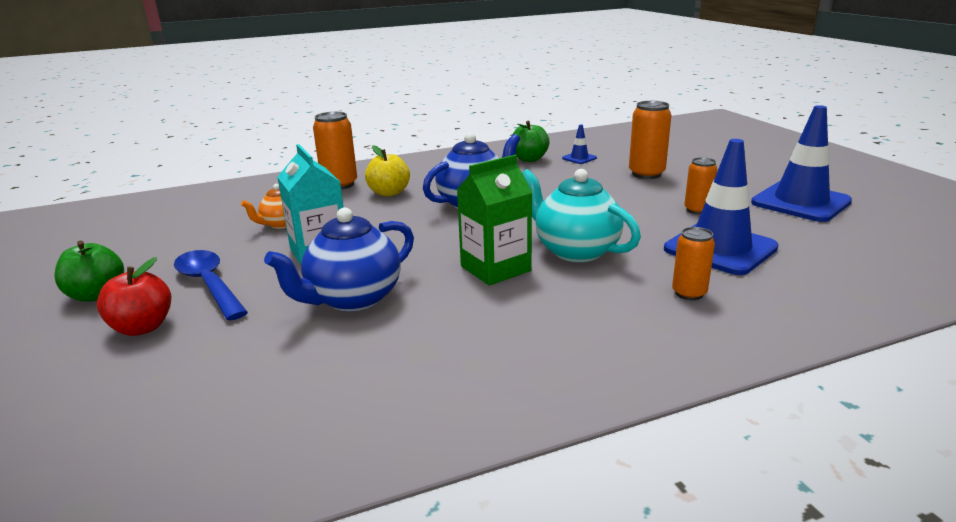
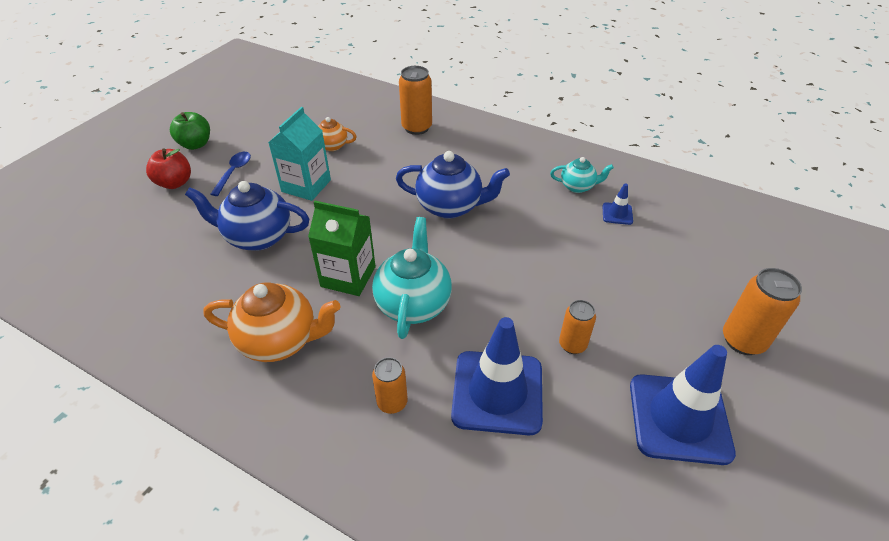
camera: 50 degrees right, 20 degrees up
blue spoon [174,250,248,321] -> blue spoon [210,152,251,196], size x0.66
yellow apple [365,145,410,196] -> none
green apple [512,121,550,162] -> turquoise teapot [550,157,614,193]
orange can [629,101,671,179] -> orange can moved to [723,268,802,355]
none -> orange teapot [203,282,341,362]

